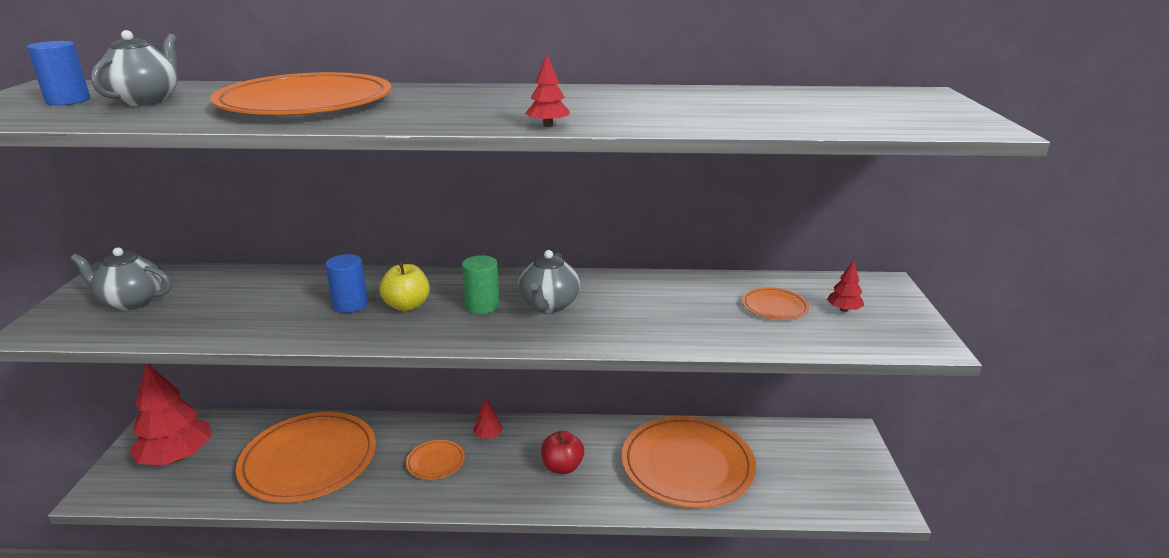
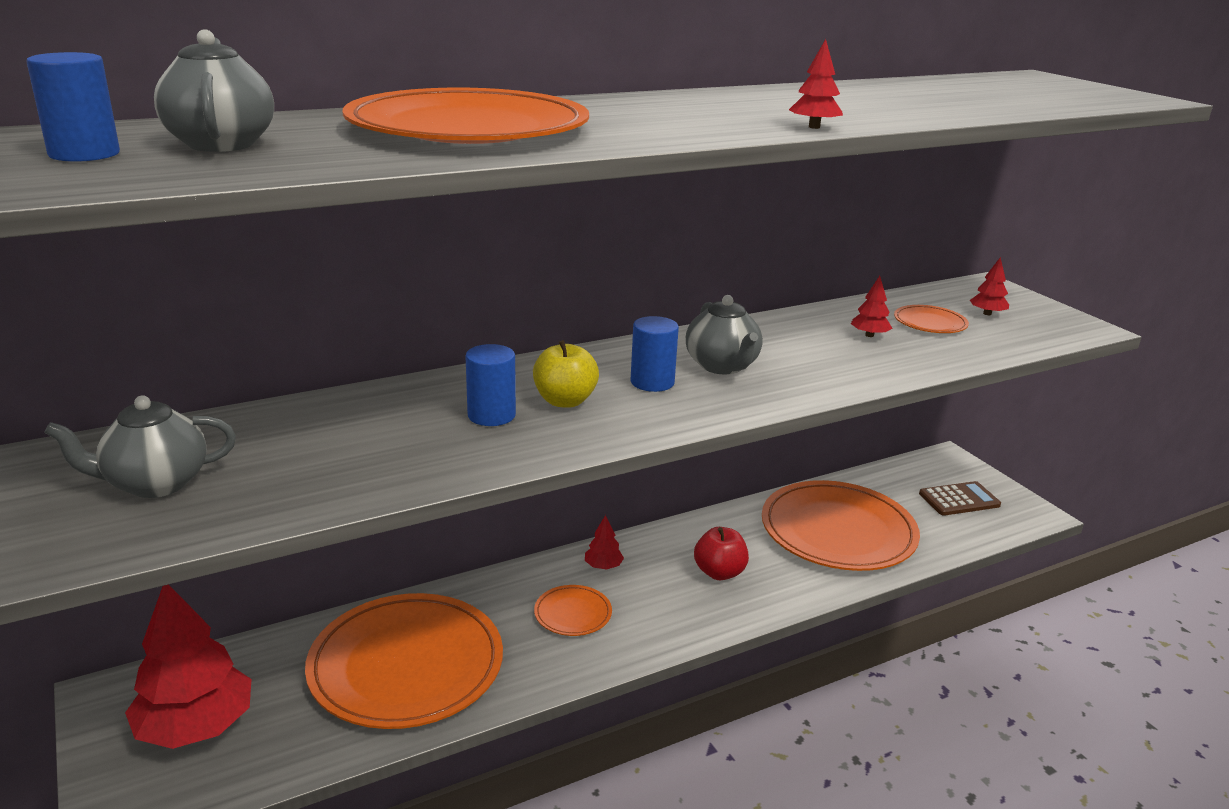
camera: 30 degrees left, 0 degrees up
green cylinder [462,255,500,314] -> blue cylinder [631,316,679,392]
none -> red tree [851,276,892,337]
none -> brown calculator [919,481,1001,516]

